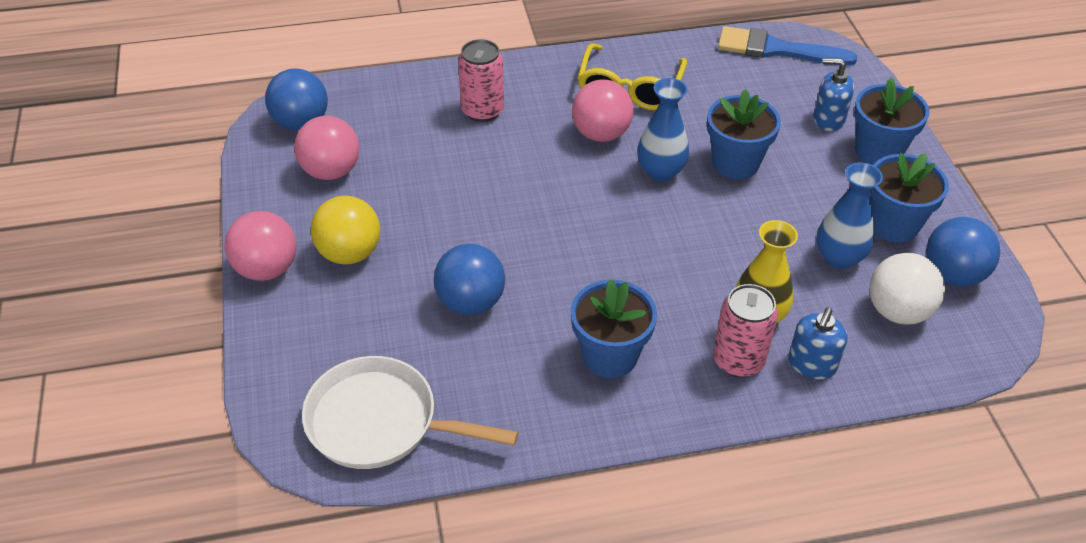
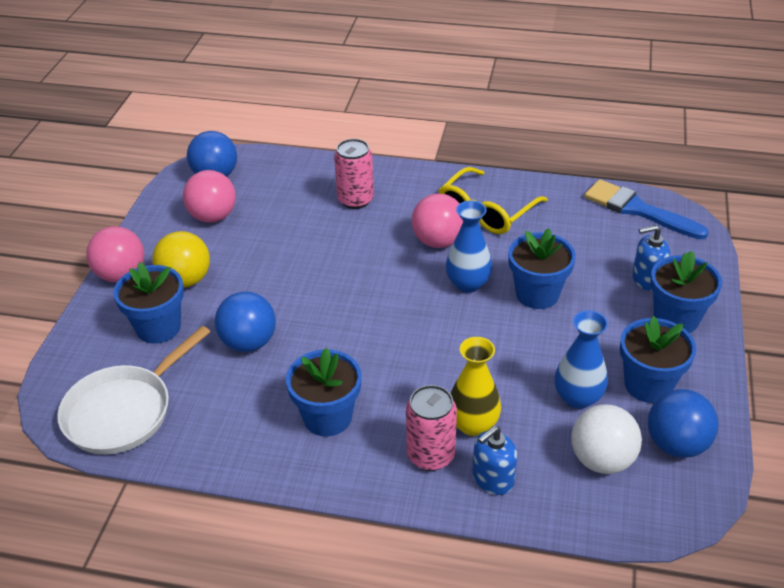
camera: 25 degrees right, 5 degrees down
white pan [302,356,519,469] -> white pan turned 90 degrees counterclockwise [57,326,210,454]
blue soap dispenser [813,58,854,131] -> blue soap dispenser turned 45 degrees counterclockwise [632,225,670,291]
none -> blue flower pot [113,262,184,344]

